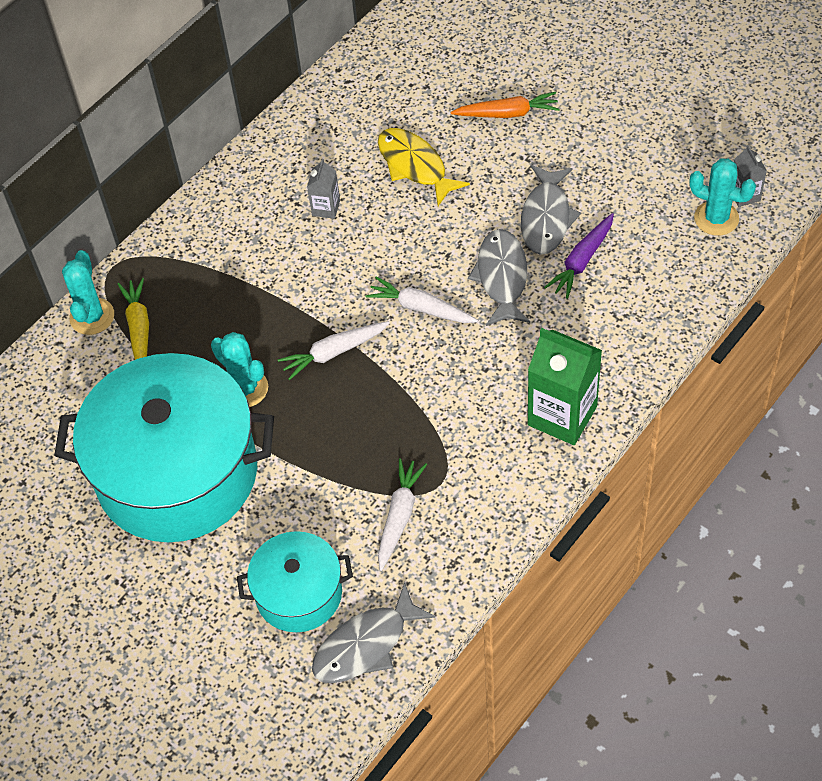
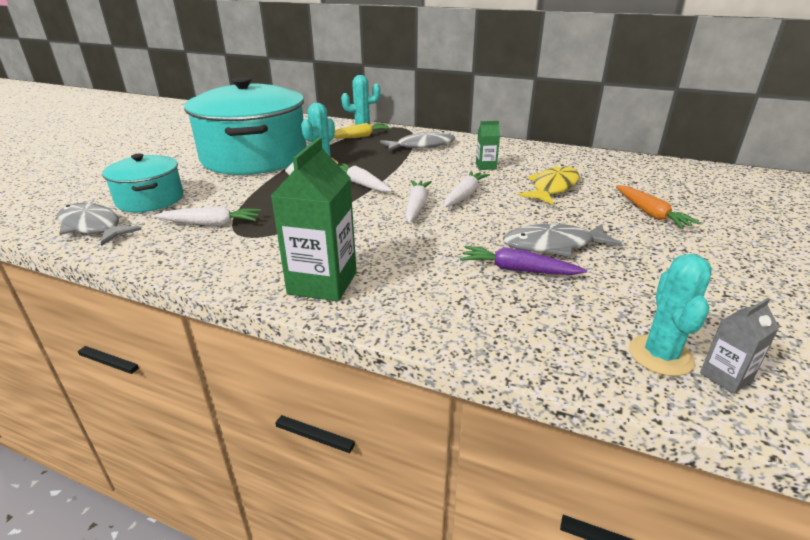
camera: 70 degrees right, 25 degrees down
grey carton [307,159,340,219] -> green carton [476,121,500,170]
grey fish [468,229,530,326] -> grey fish moved to [380,131,455,151]
none -> white carrot [444,171,490,207]

